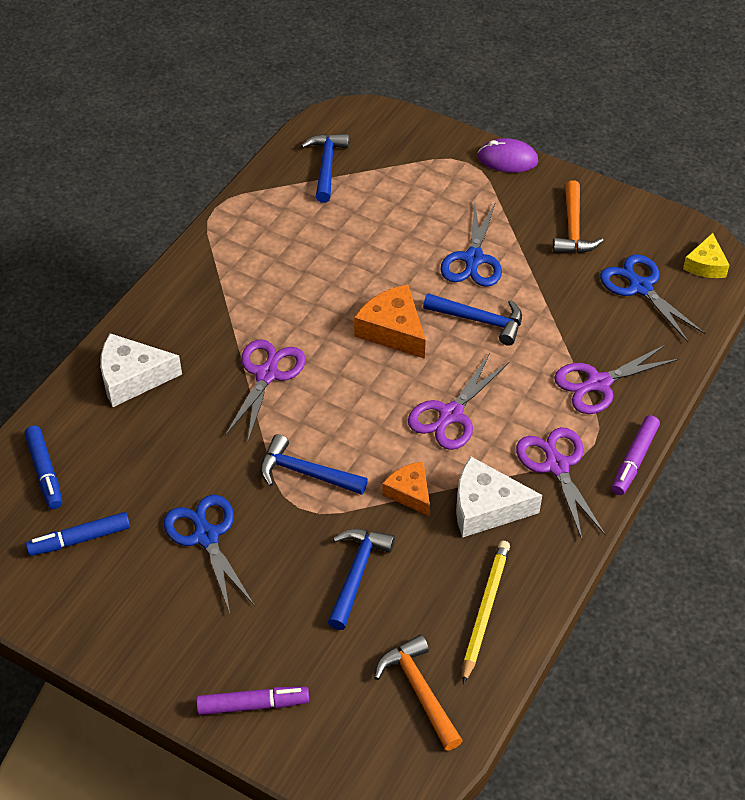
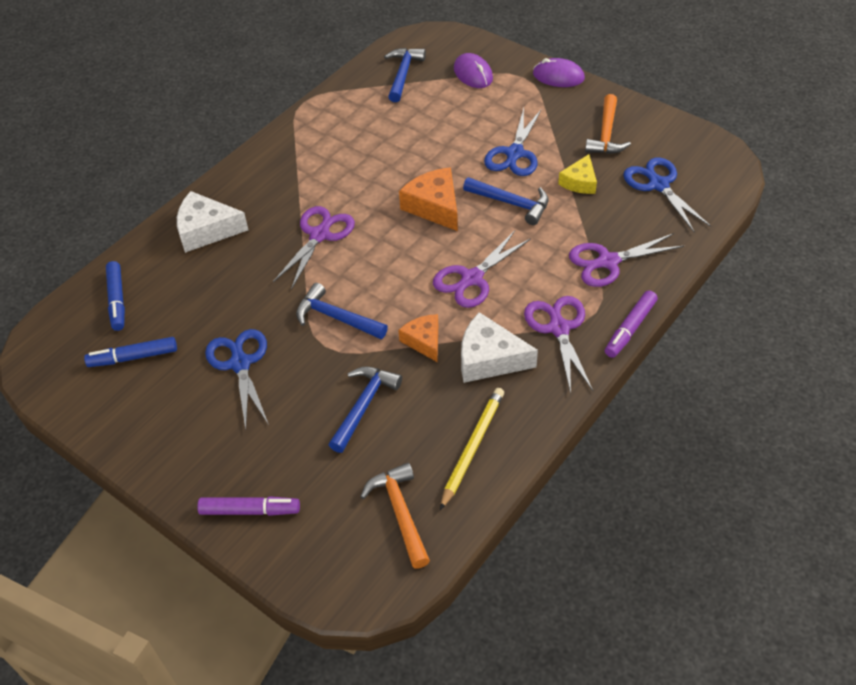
camera: 10 degrees right, 0 degrees up
yellow cheese [683,233,730,278] -> yellow cheese moved to [558,154,597,194]
none -> purple mouse [454,53,493,88]

